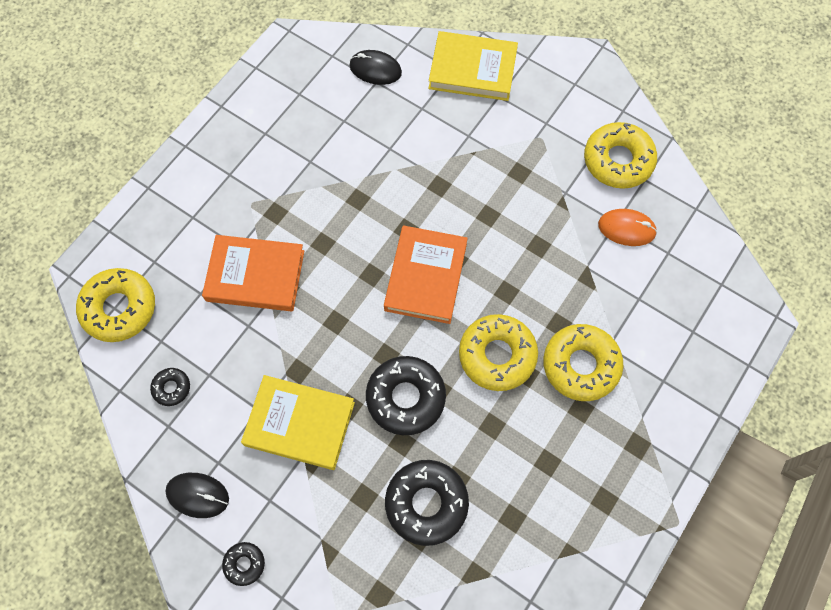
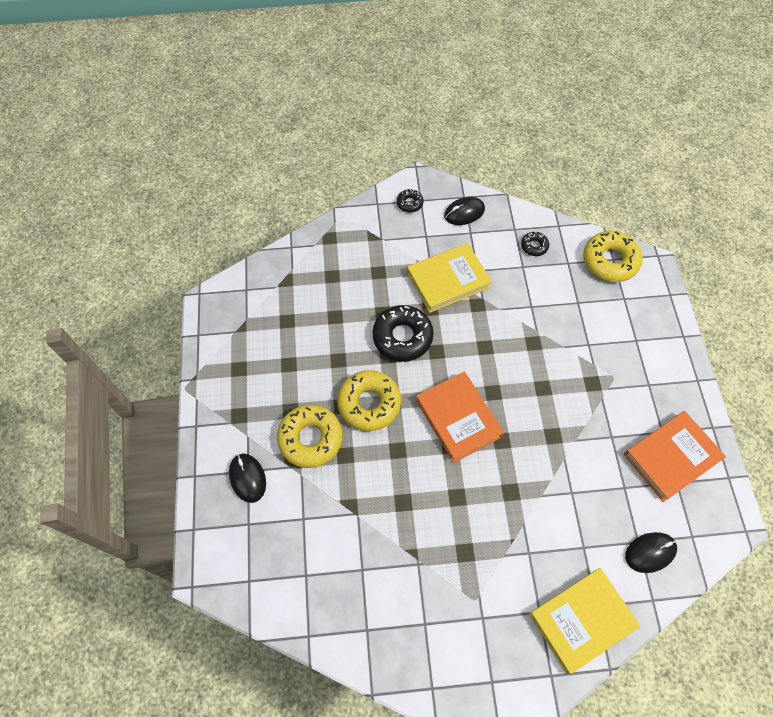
camera: 140 degrees right, 5 degrees down
orange book [202,235,304,312] -> orange book moved to [624,411,726,502]
black donut [385,460,469,546] -> none
yellow donut [584,122,657,189] -> none
orange mouse [598,209,657,246] -> none
none -> black mouse [229,454,266,503]

